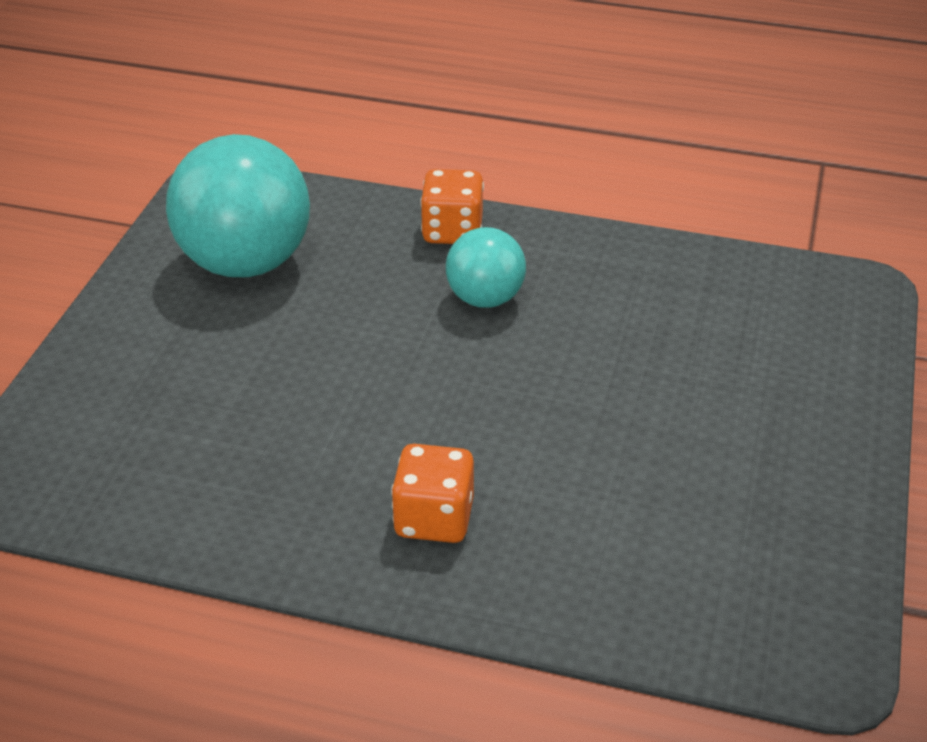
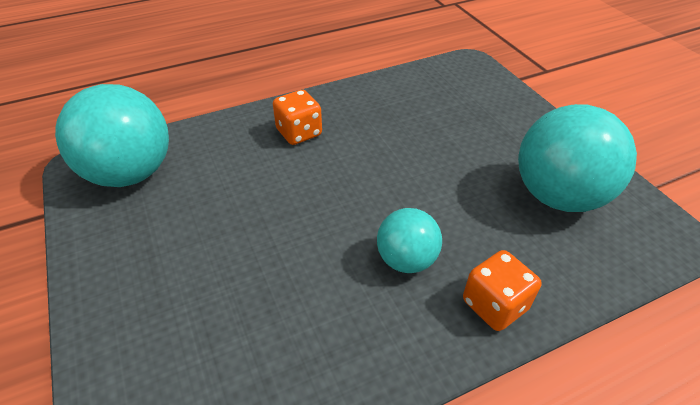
camera: 140 degrees right, 5 degrees up
none -> turquoise ball [55,84,169,187]

